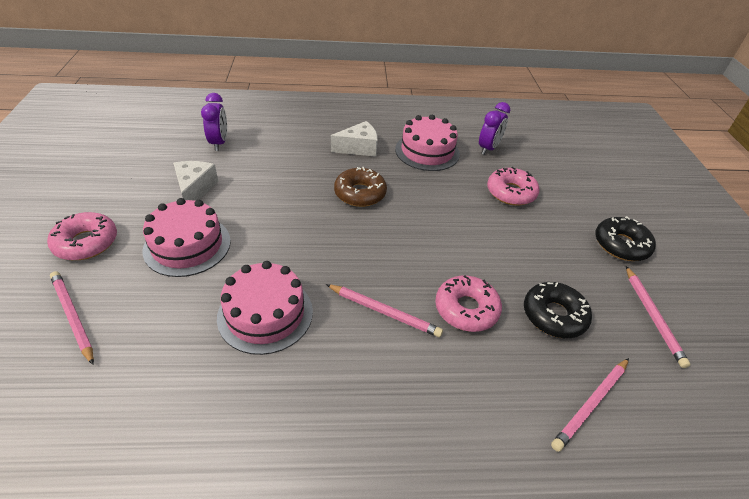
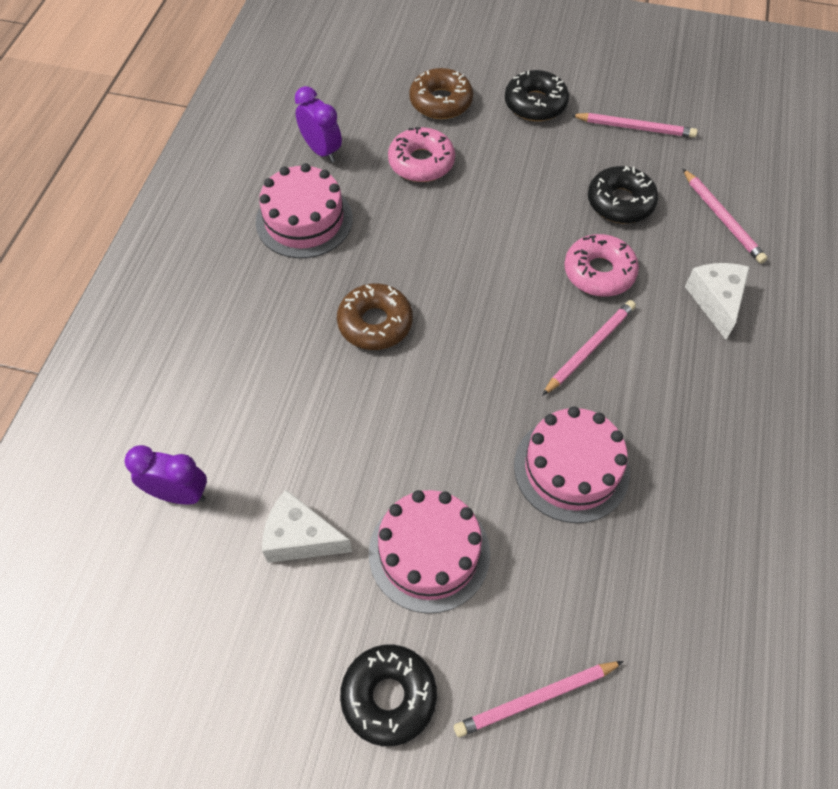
camera: 70 degrees left, 15 degrees up
pink donut [47,212,117,260] -> black donut [340,645,437,746]
white cheese [331,121,378,157] -> white cheese moved to [685,263,750,340]
none -> brown donut [409,68,473,119]

